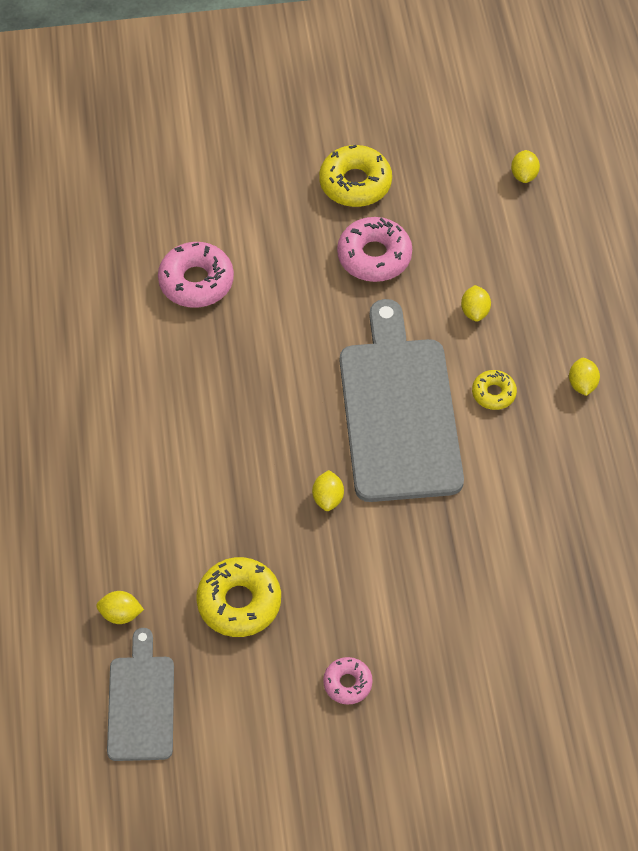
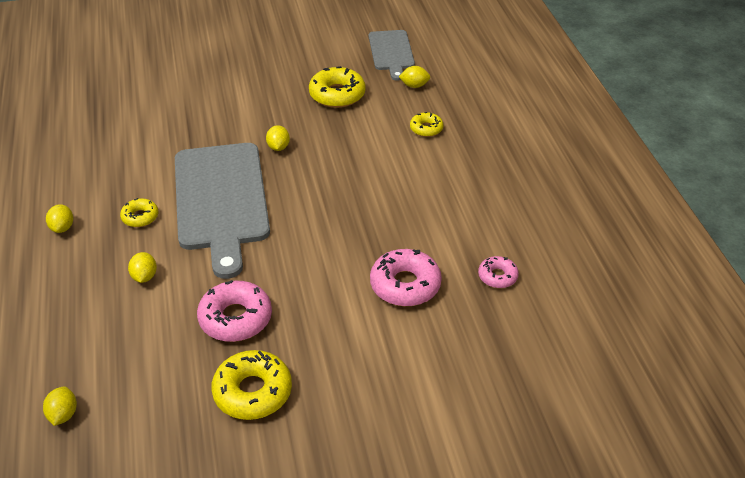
camera: 175 degrees right, 15 degrees down
pink donut [323,657,373,705] -> pink donut moved to [478,256,519,288]
none -> yellow donut [410,112,443,137]

